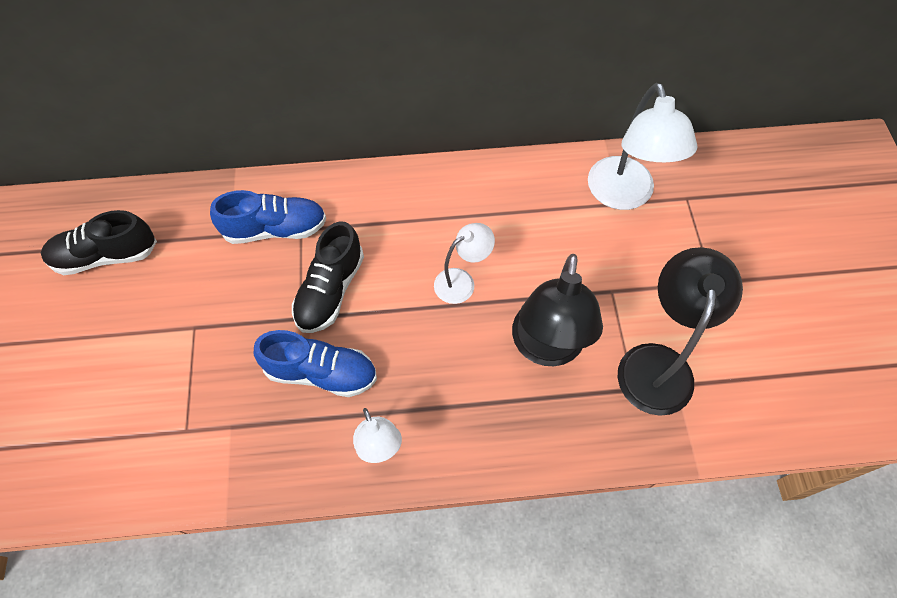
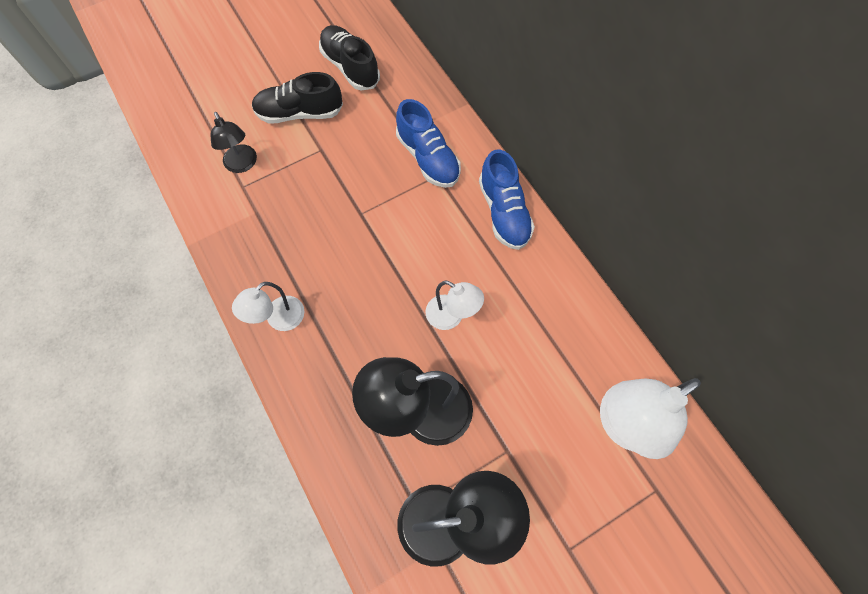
camera: 65 degrees right, 5 degrees up
blue shoe [254,330,377,397] -> blue shoe moved to [479,150,535,250]
black shoe [292,221,364,333] -> black shoe moved to [252,72,343,124]
none -> black lamp [211,112,257,173]

